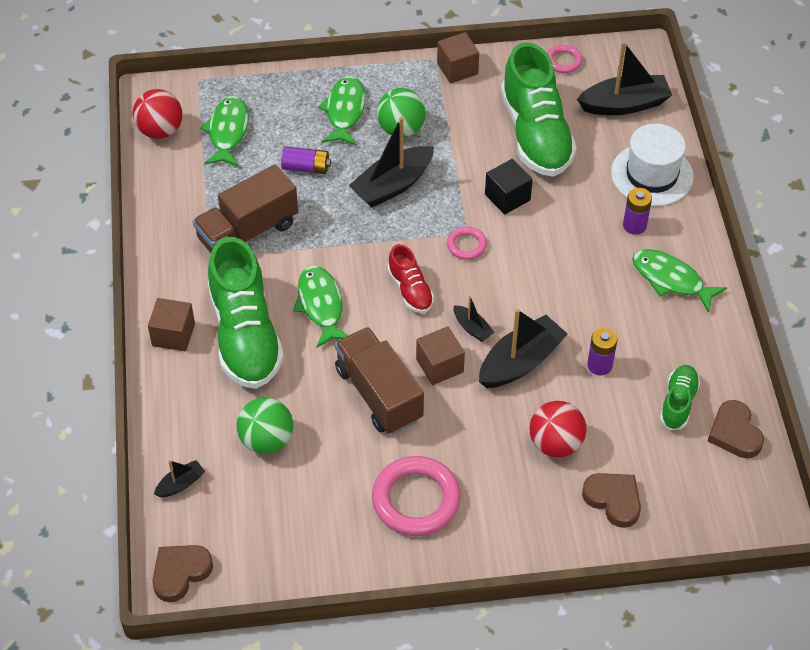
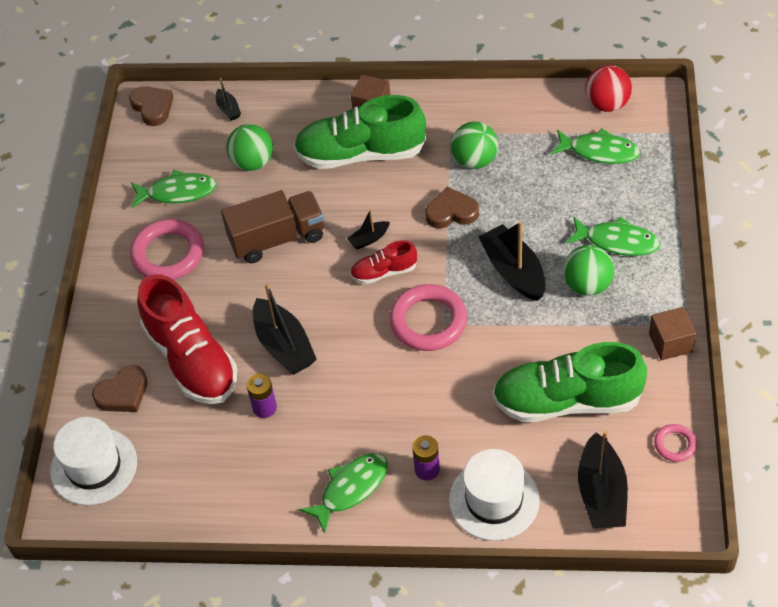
camera: 105 degrees right, 0 degrees up
brown truck [193,165,298,253] -> green ball [451,122,498,169]
purple battery [281,146,331,174] -> none
green fish [293,266,349,348] -> green fish moved to [131,170,217,209]
brown cube [416,326,465,385] -> none
pink ring [447,226,487,260] -> pink ring [389,284,467,351], size x1.98
black boat [454,296,495,342] -> black boat moved to [347,209,390,250]
black cube [485,159,533,215] -> none
red ball [530,401,586,458] -> red shoe [137,274,237,404]
green shoe [660,365,700,430] -> none
brown heart [708,400,764,458] -> brown heart moved to [425,187,479,229]
none -> white hat [50,417,137,505]

